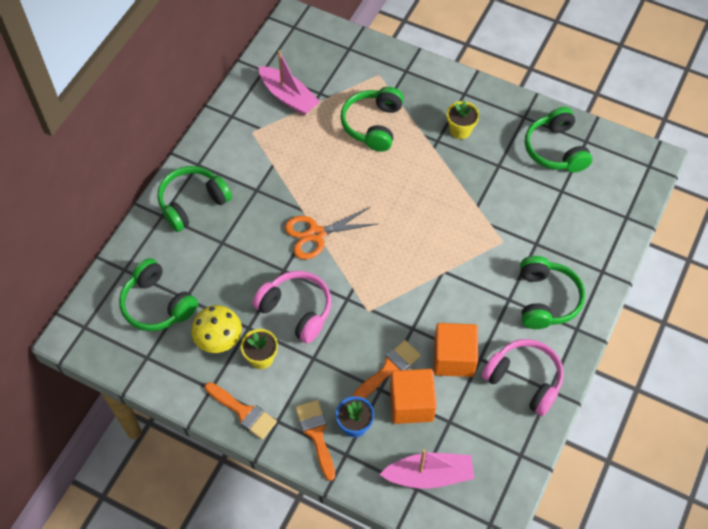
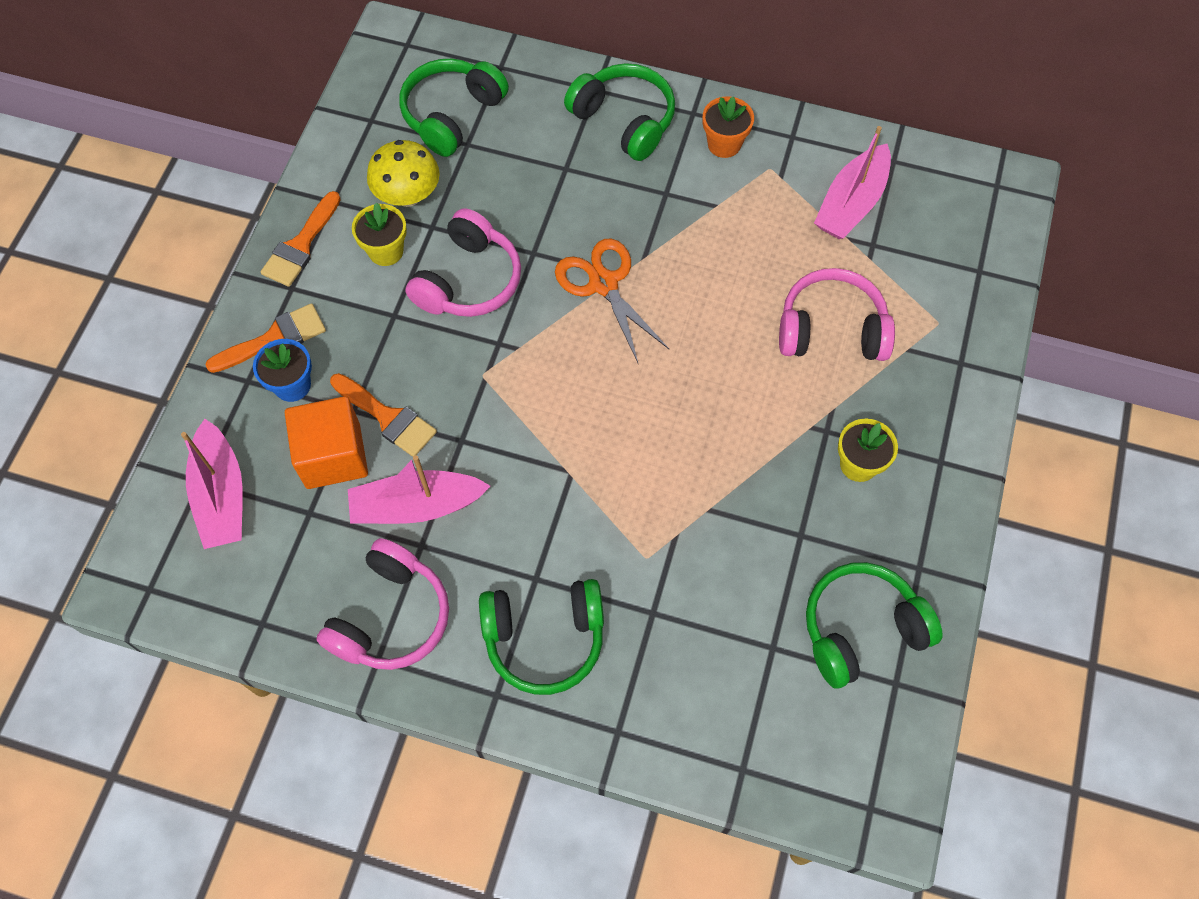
camera: 80 degrees right, 5 degrees up
green headphones [340,87,404,151] -> pink headphones [779,268,895,361]
orange cube [434,323,478,377] -> pink boat [348,455,490,524]
none -> orange flower pot [703,96,754,158]

